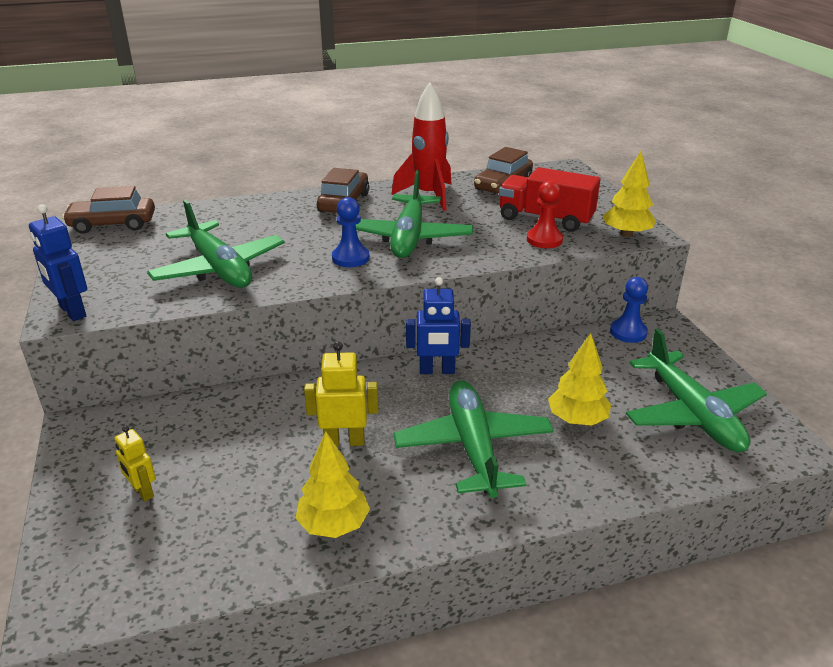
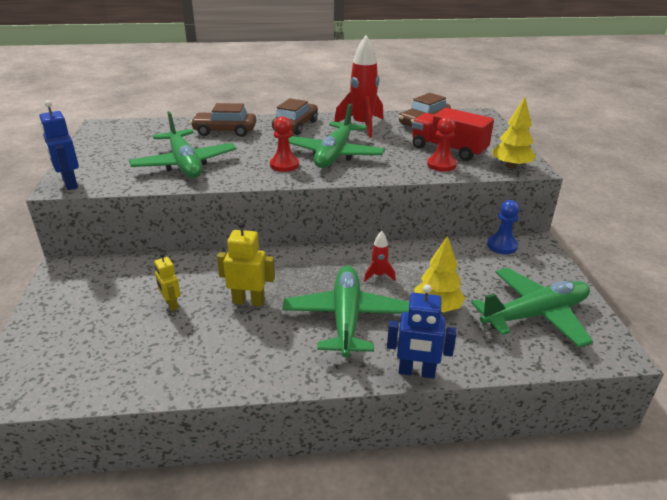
camera: 10 degrees right, 0 degrees up
brown car [62,186,155,234] -> brown car moved to [190,103,256,137]
yellow robot [115,426,156,501] -> yellow robot moved to [154,253,181,311]
yellow tree [295,432,370,538] -> none
blue pawn [332,197,370,267] -> red pawn [270,117,299,172]
blue robot [406,277,471,374] -> blue robot moved to [387,284,457,379]
green plane [626,328,767,452] -> green plane turned 105 degrees counterclockwise [471,268,593,348]
none -> red rocket [364,231,396,282]

